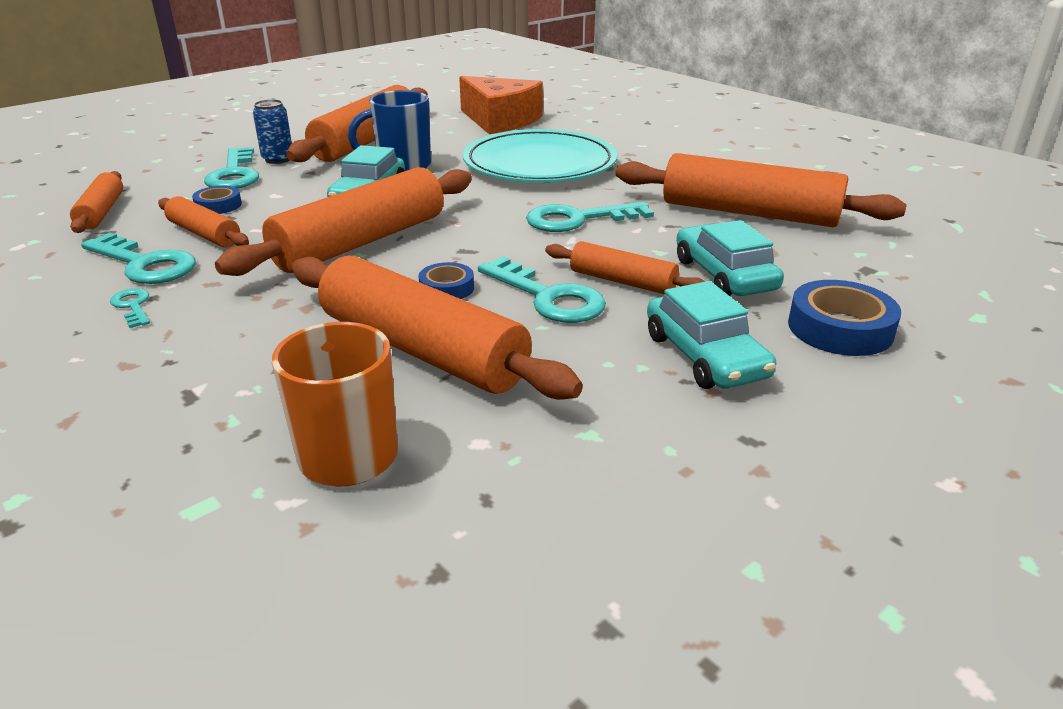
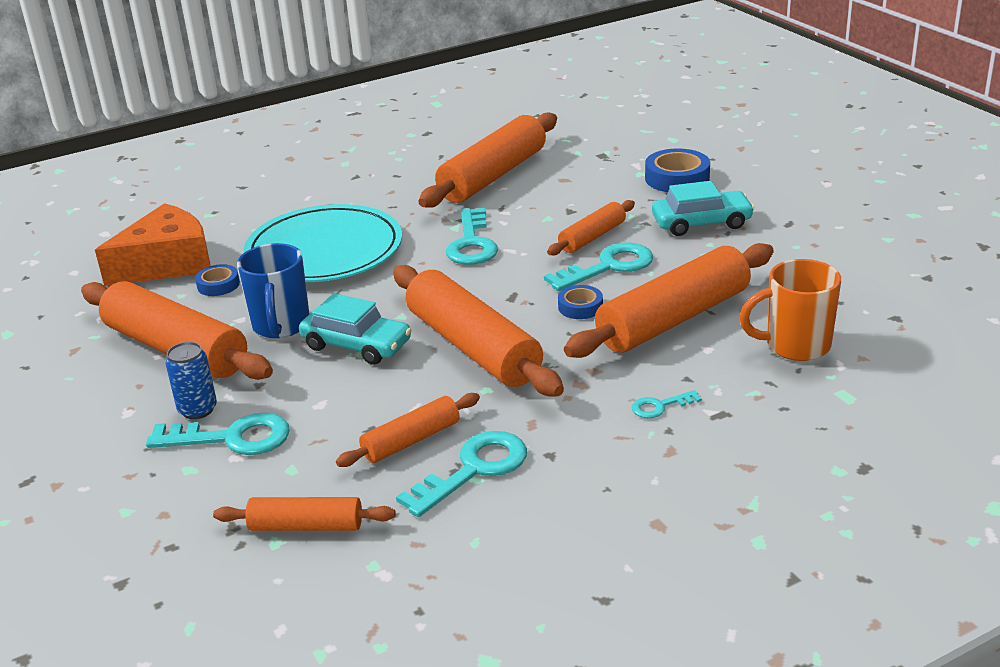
camera: 75 degrees left, 0 degrees up
turquoise key [110,288,150,328] -> turquoise key moved to [632,390,702,418]
blue tape [192,186,242,214] -> blue tape moved to [195,264,240,296]
turquoise car [676,220,784,296] -> none

